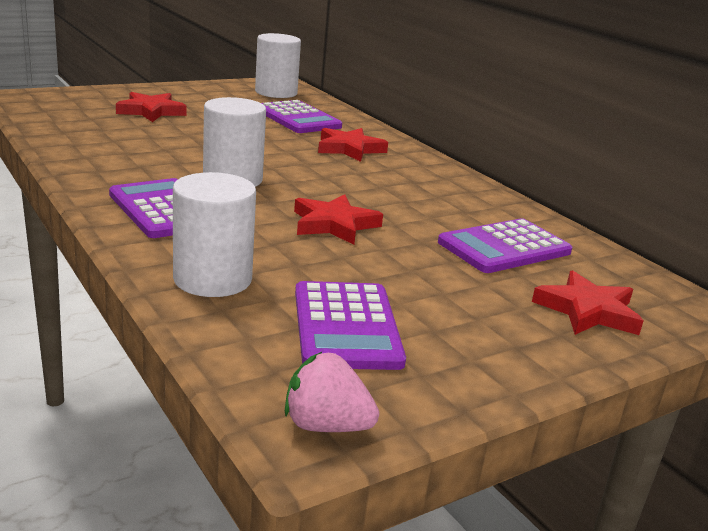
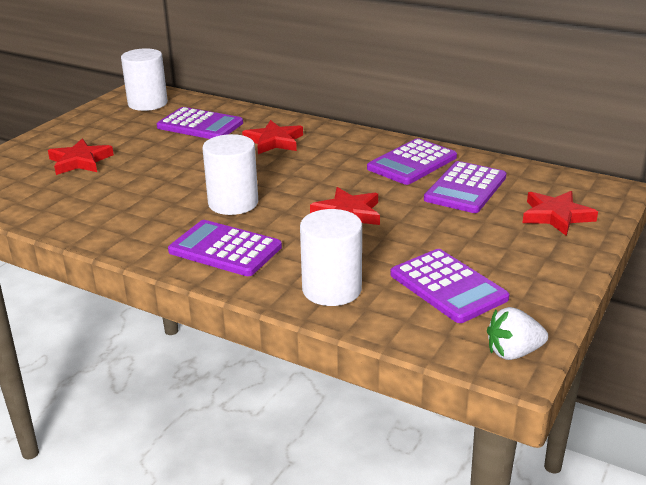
camera: 25 degrees left, 5 degrees up
pink strawberry [285,352,379,432] -> white strawberry [487,307,548,360]
none -> purple calculator [367,138,457,185]

